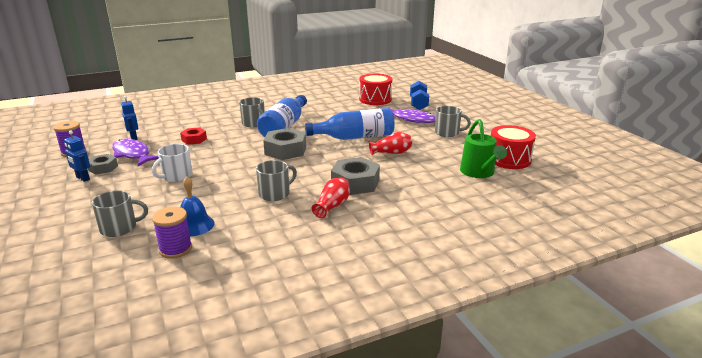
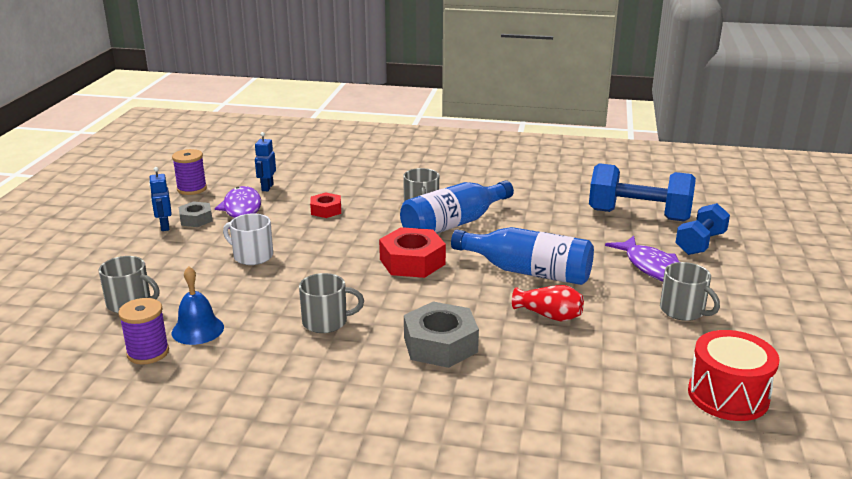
camera: 35 degrees right, 0 degrees up
white mug [152,144,192,182] -> white mug turned 45 degrees clockwise [223,213,273,265]
grey nut [263,128,306,160] -> red nut [379,227,446,278]
red vase [312,178,350,218] -> none
red drum [359,73,392,105] -> blue dumbbell [589,163,696,221]
green watering can [460,119,507,178] -> none

